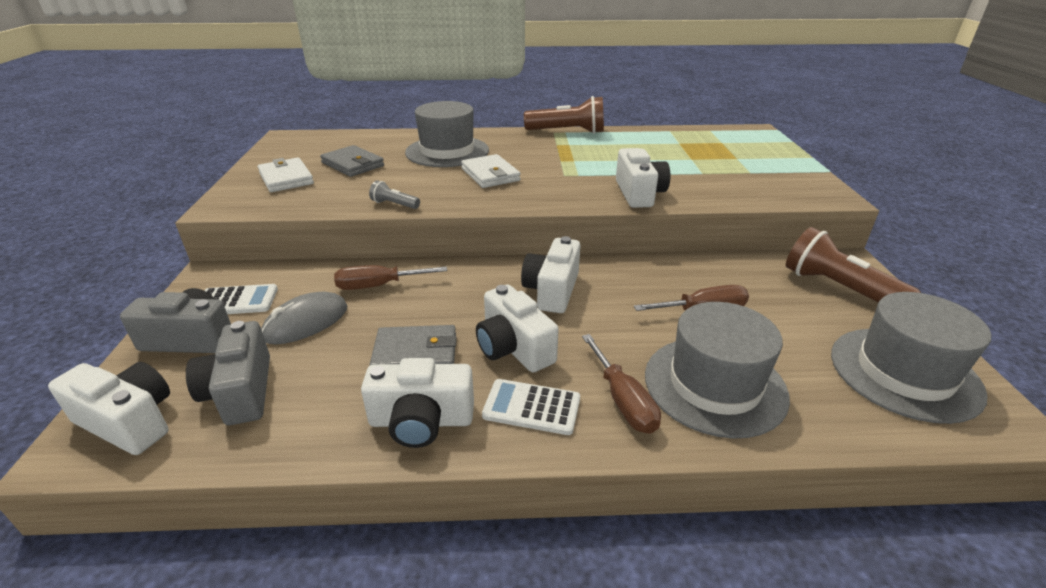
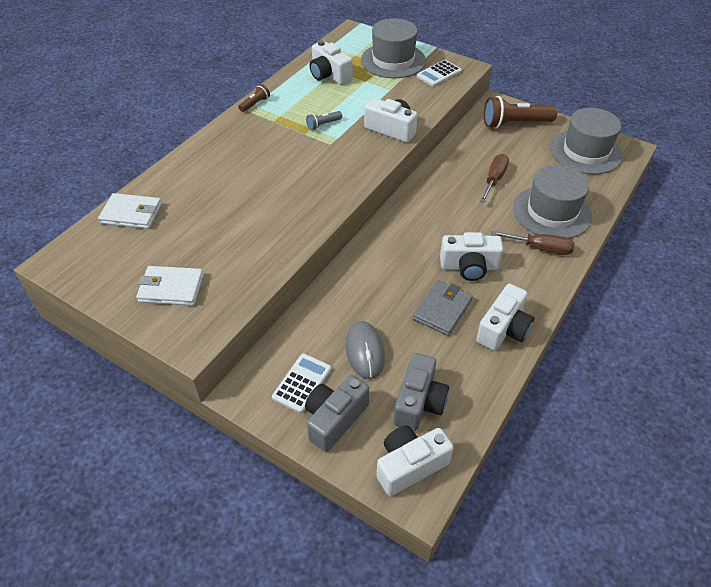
camera: 55 degrees left, 15 degrees up
grey camera [186,321,270,425] -> grey camera turned 90 degrees counterclockwise [394,353,449,431]
grey wallet [320,145,384,177] -> none
brown screwdriver [334,265,447,290] -> none
grey flashlight [369,180,420,209] -> grey flashlight moved to [306,111,342,130]
grey hat [405,101,489,167] -> grey hat moved to [361,18,426,78]
white wallet [461,154,521,188] -> white wallet moved to [98,193,162,229]
white calculator [482,379,580,435] -> white calculator moved to [417,60,462,87]
white camera [521,236,581,313] -> white camera moved to [310,41,353,85]
brown flashlight [524,96,604,134] -> brown flashlight [238,84,270,112], size x0.48

